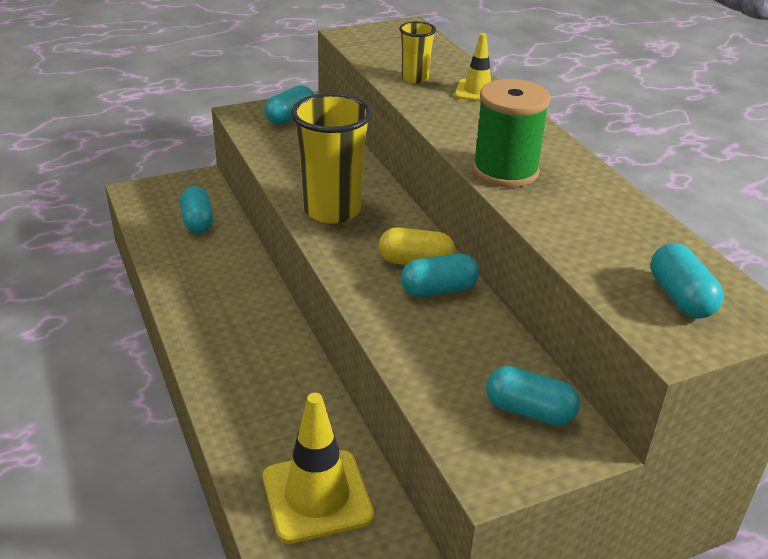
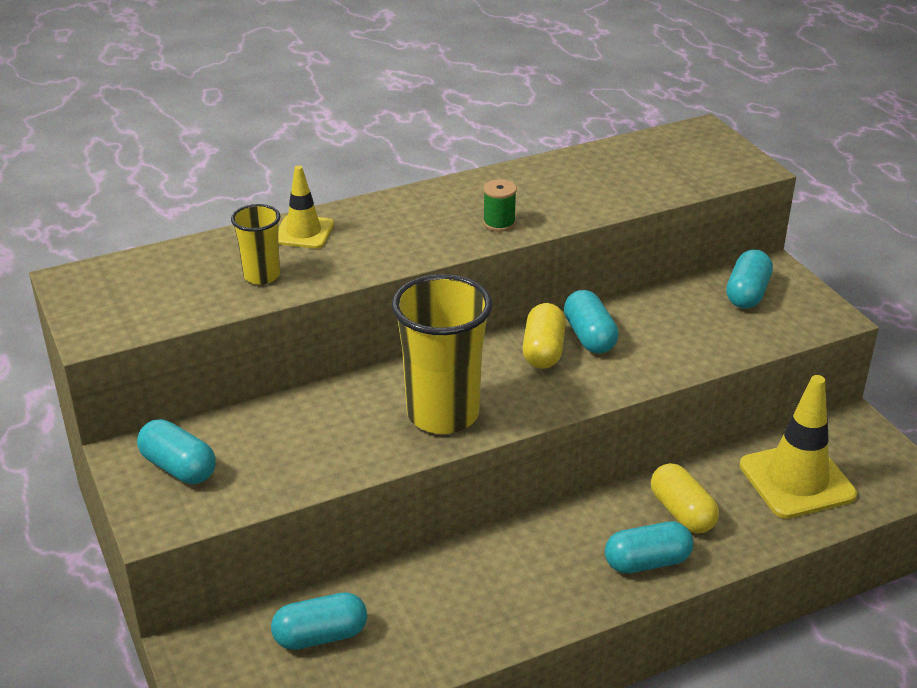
camera: 90 degrees left, 0 degrees up
green spool [473,79,551,188] -> green spool [483,179,517,232], size x0.46
turquoise capsule [651,243,724,318] -> turquoise capsule moved to [605,522,693,573]
none -> yellow capsule [651,463,719,533]

